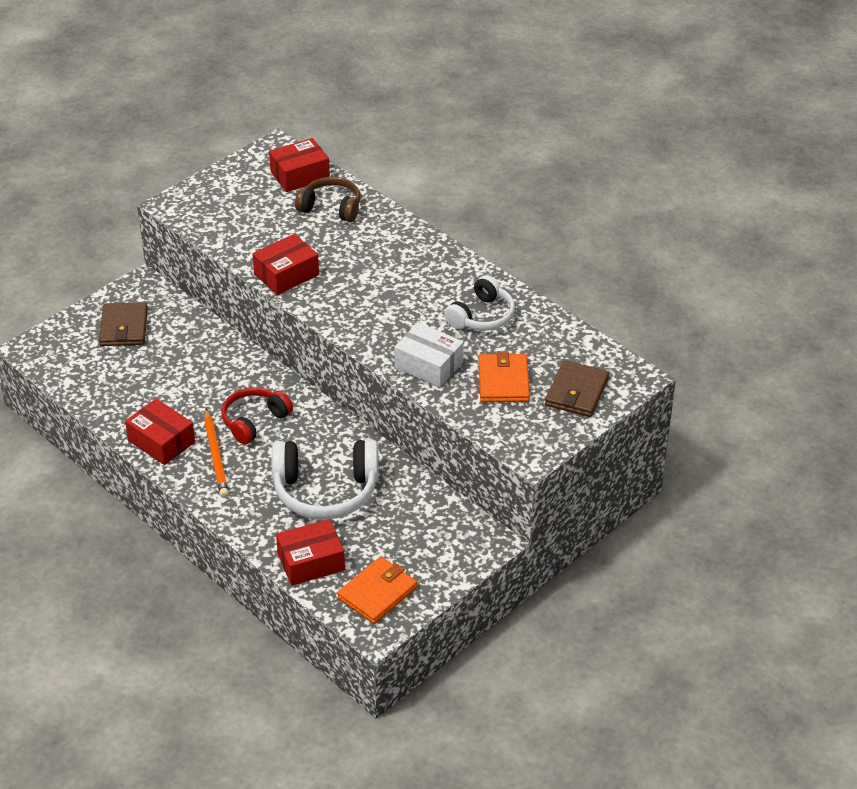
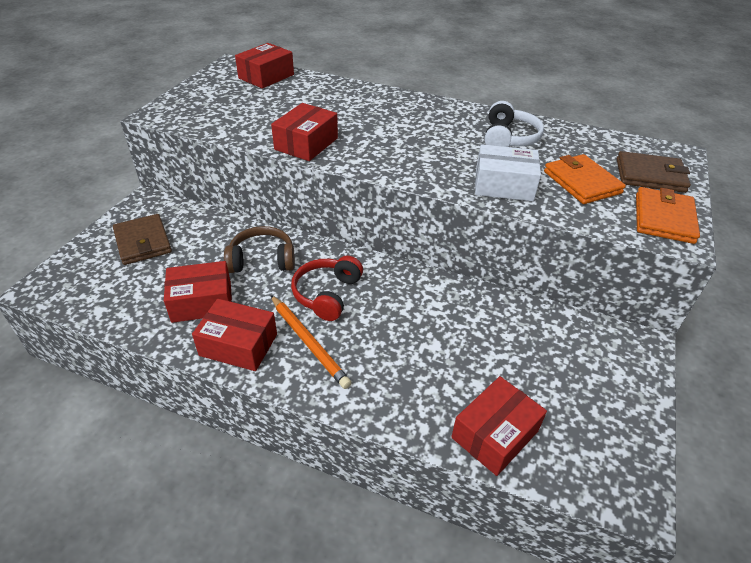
camera: 25 degrees left, 0 degrees up
white headphones [272,440,379,520] -> none
brown headphones [295,177,360,222] -> brown headphones moved to [224,226,295,273]
orange wallet [337,557,417,624] -> orange wallet moved to [636,187,700,244]
brown wallet [545,360,609,417] -> brown wallet turned 75 degrees counterclockwise [617,151,691,193]
none -> red box [164,261,232,323]

